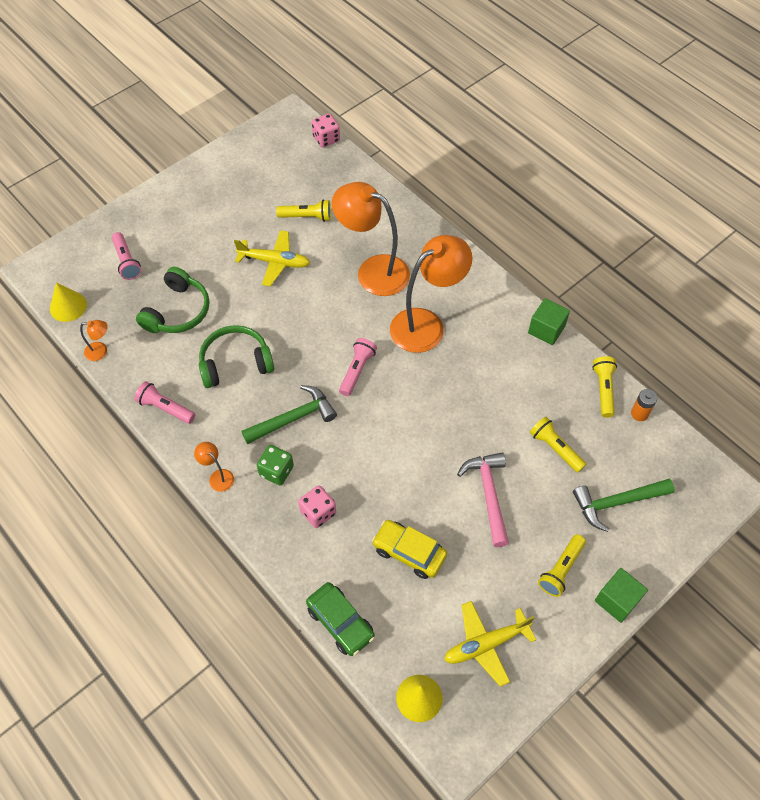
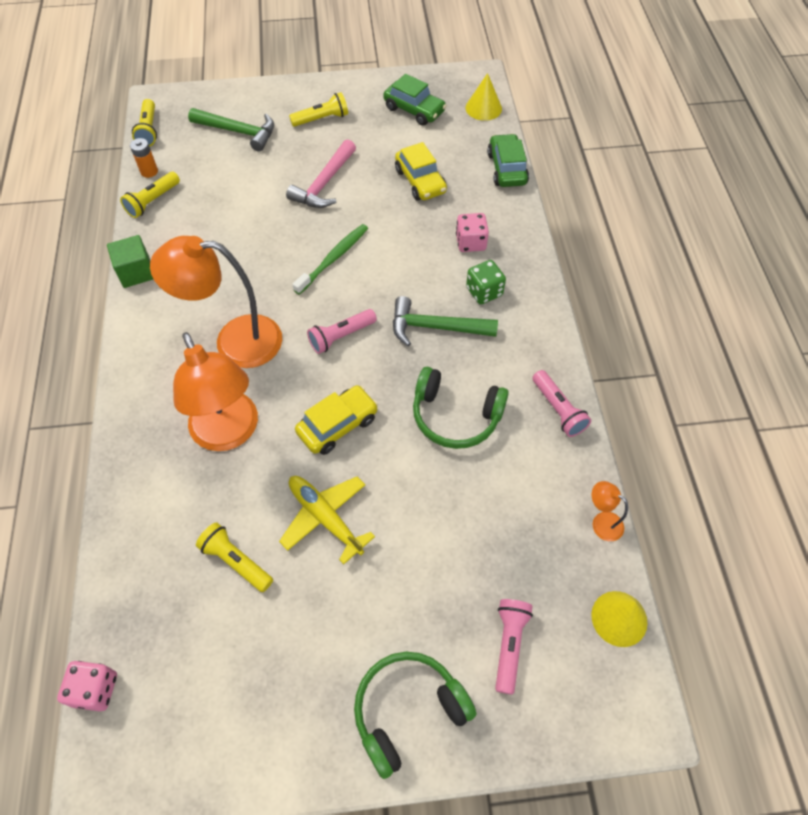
camera: 145 degrees left, 0 degrees up
green headphones [136,267,209,333] -> green headphones moved to [354,652,476,779]
orange lamp [194,442,234,492] -> none
yellow plane [444,601,536,687] -> green car [383,74,447,126]
yellow flashlight [530,417,586,472] -> yellow flashlight moved to [132,99,157,147]
green cube [595,568,648,623] -> none
none -> green toothbrush [292,224,368,295]
none -> yellow car [295,385,378,455]

